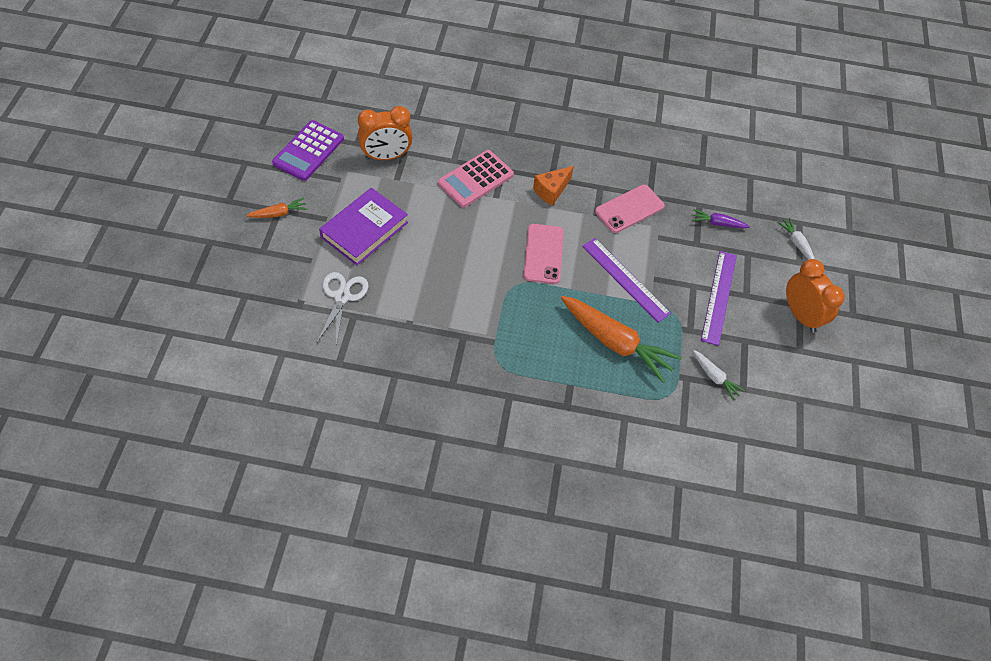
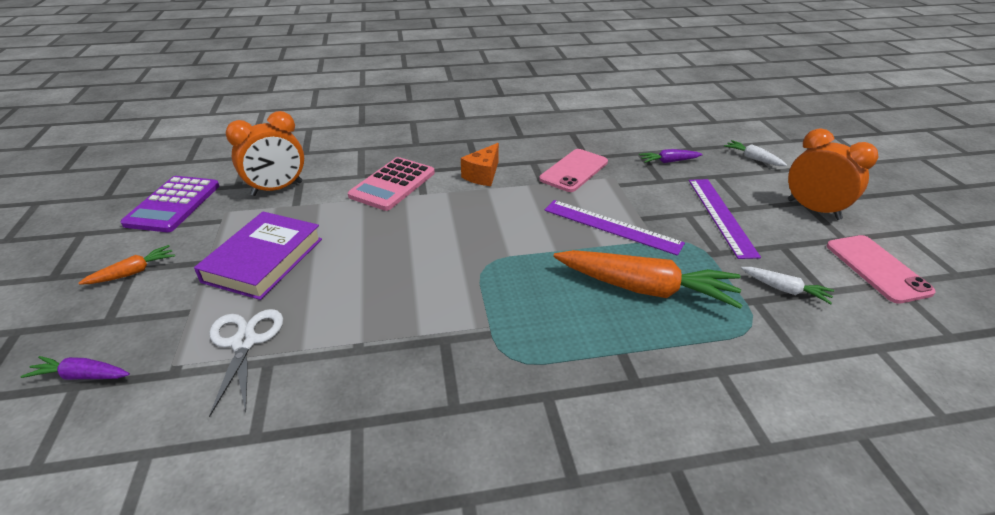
camera: 15 degrees left, 20 degrees down
pink phone [523,224,564,284] -> pink phone moved to [826,235,936,304]
none -> purple carrot [20,356,130,380]

